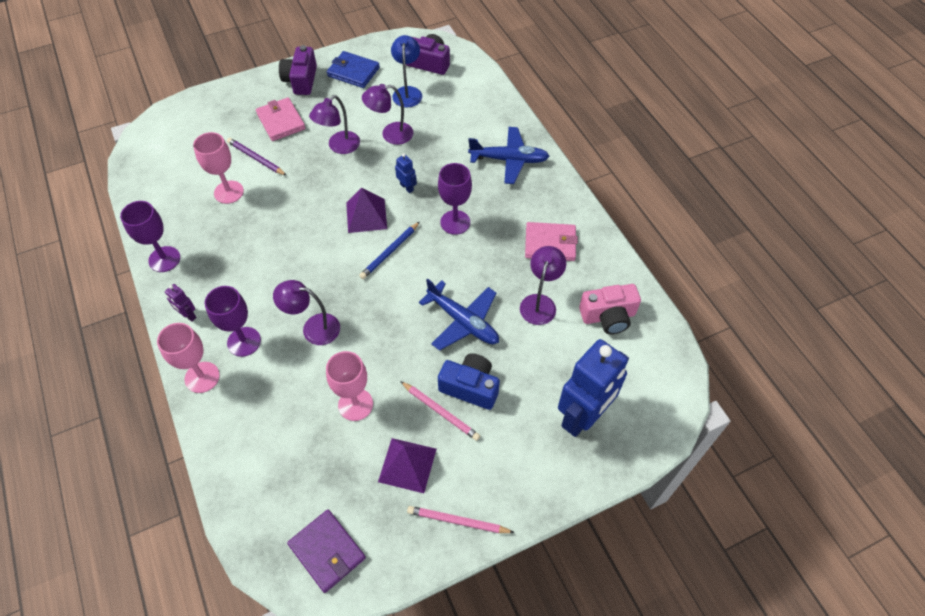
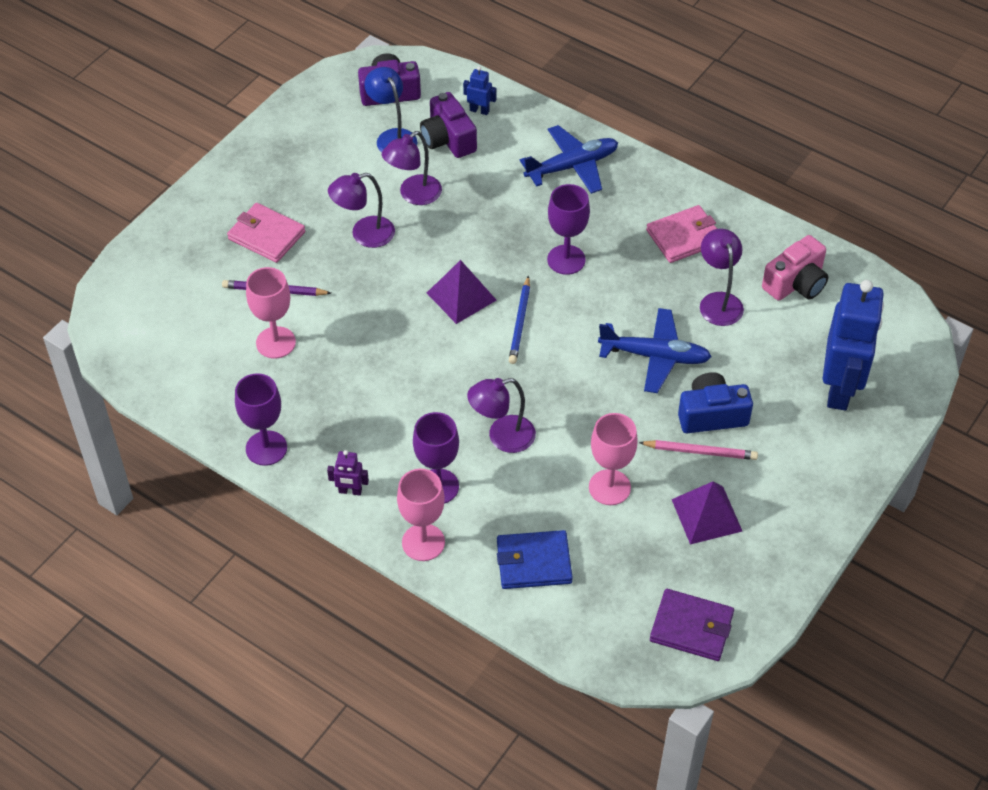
camera: 30 degrees left, 5 degrees down
purple camera [279,45,317,95] -> purple camera moved to [420,92,477,158]
purple lamp [309,95,360,154] -> purple lamp turned 60 degrees clockwise [328,173,395,248]
blue wallet [327,51,380,88] -> blue wallet moved to [497,530,573,589]
blue robot [395,153,417,193] -> blue robot moved to [463,66,496,115]
pink pencil [407,506,515,533] -> none

